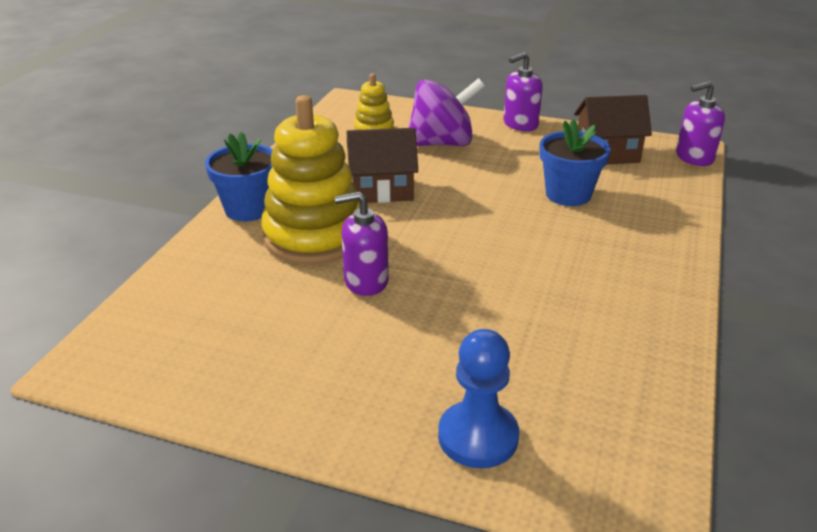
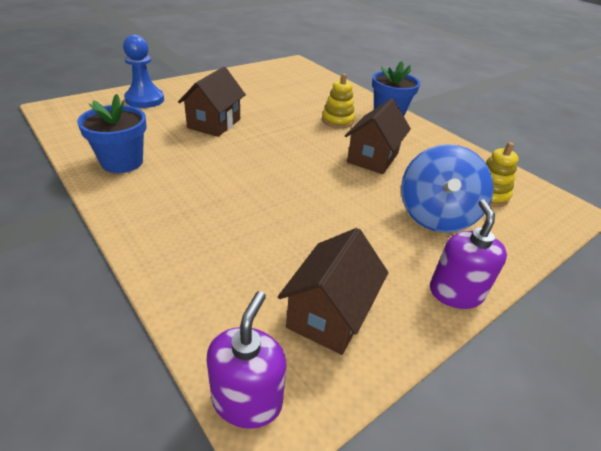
camera: 120 degrees right, 5 degrees up
yellow stacking toy [261,95,360,264] -> yellow stacking toy [322,73,355,128], size x0.50
purple soap dispenser [335,192,389,296] -> none
purple spinning top [408,78,485,146] -> blue spinning top [401,144,494,233]
blue flower pot [539,119,611,206] -> blue flower pot moved to [77,94,146,173]
none -> brown house [178,67,246,137]

